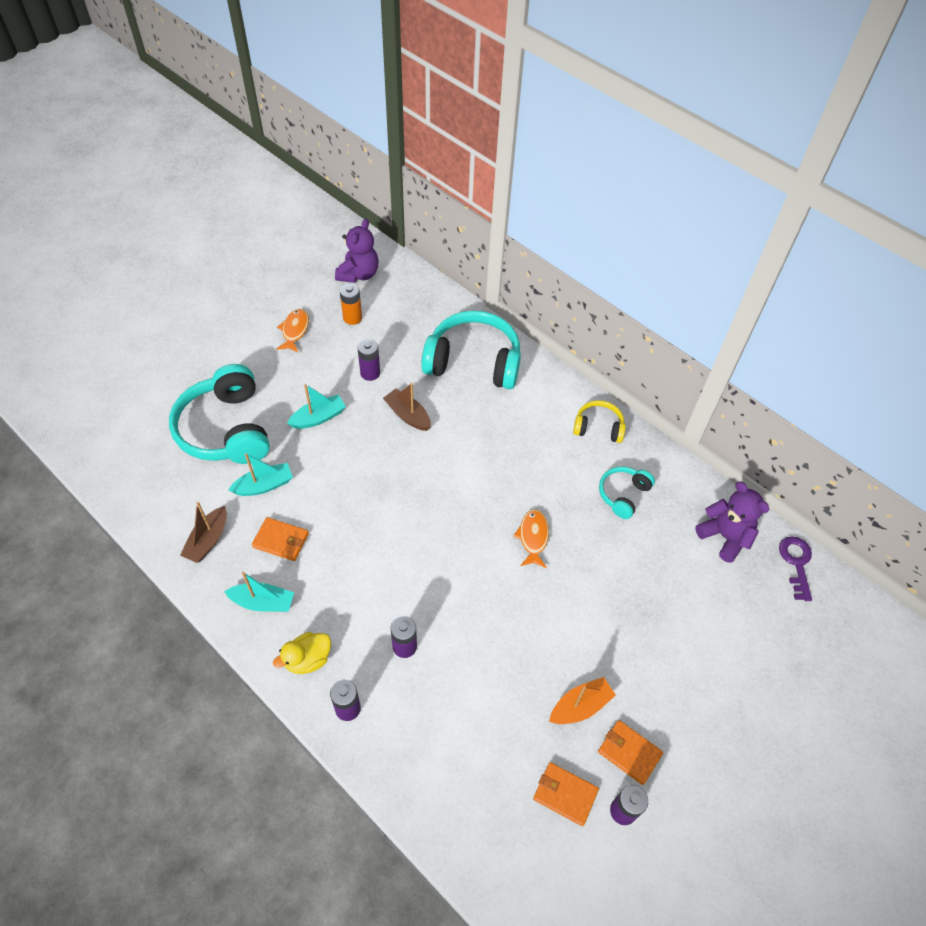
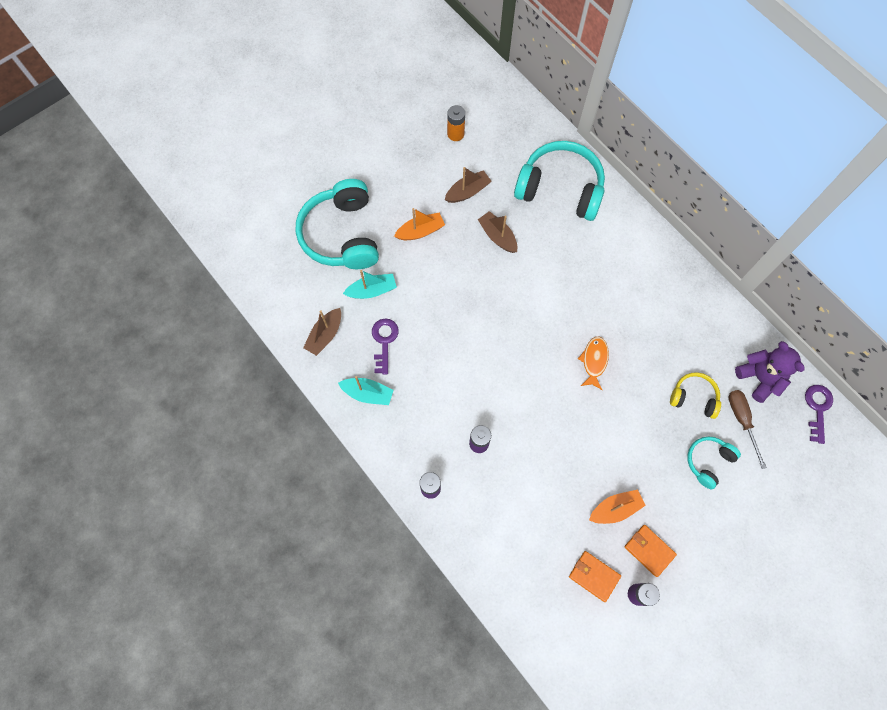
camera: 10 degrees right, 15 degrees up
orange wallet [252,517,309,561] -> purple key [372,319,399,375]
yellow duck [273,632,331,674] -> none
orange fish [277,309,309,353] -> none
turquoise boat [287,384,346,429] -> orange boat [394,208,445,240]
purple teddy bear [335,219,378,283] -> none
purple battery [357,339,380,381] -> brown boat [445,167,492,203]
yellow headphones [573,400,626,443] -> yellow headphones moved to [670,372,721,419]
turquoise headphones [599,467,655,519] -> turquoise headphones moved to [687,436,741,490]
none -> brown screwdriver [729,390,767,469]

